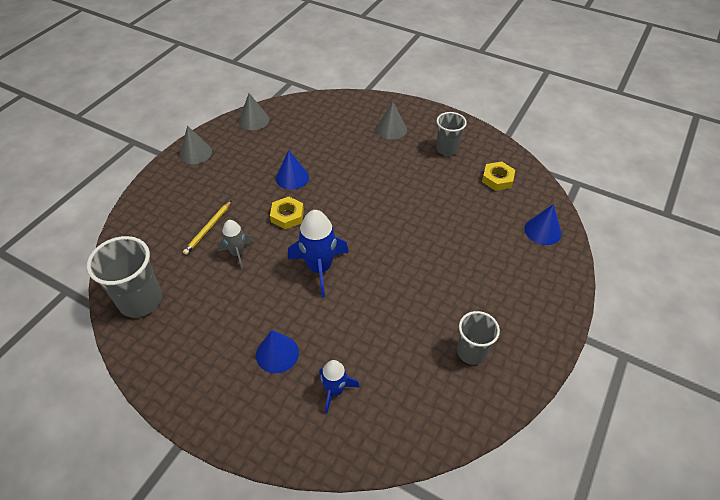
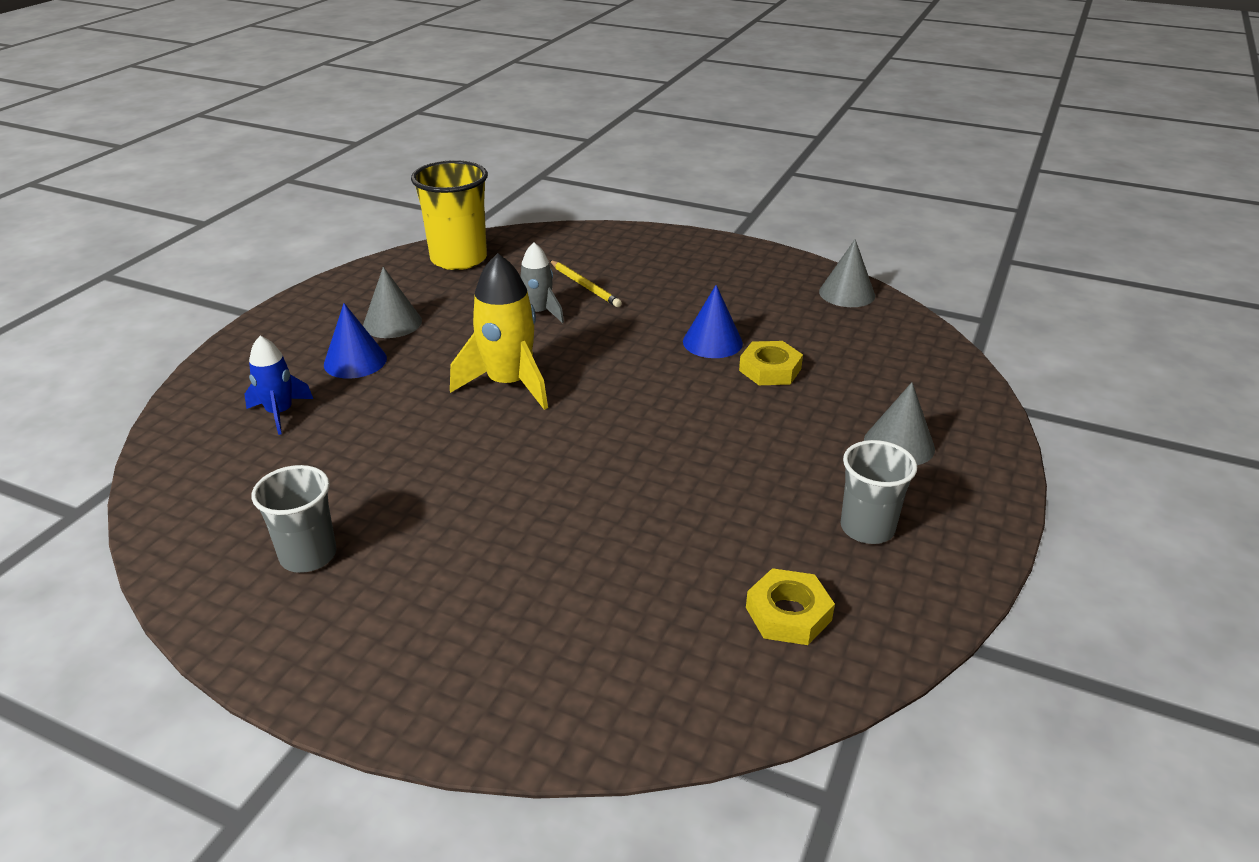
camera: 85 degrees right, 15 degrees down
grey cup [87,236,162,318] -> yellow cup [411,160,488,270]
grey cone [179,126,212,164] -> grey cone moved to [363,267,422,338]
yellow pencil [183,200,232,255] -> yellow pencil turned 150 degrees counterclockwise [550,260,622,307]
yellow nut [270,196,304,230] -> yellow nut moved to [739,341,803,385]
blue rocket [288,210,349,298] -> yellow rocket [450,253,548,410]
blue cone [525,204,562,245] -> none

